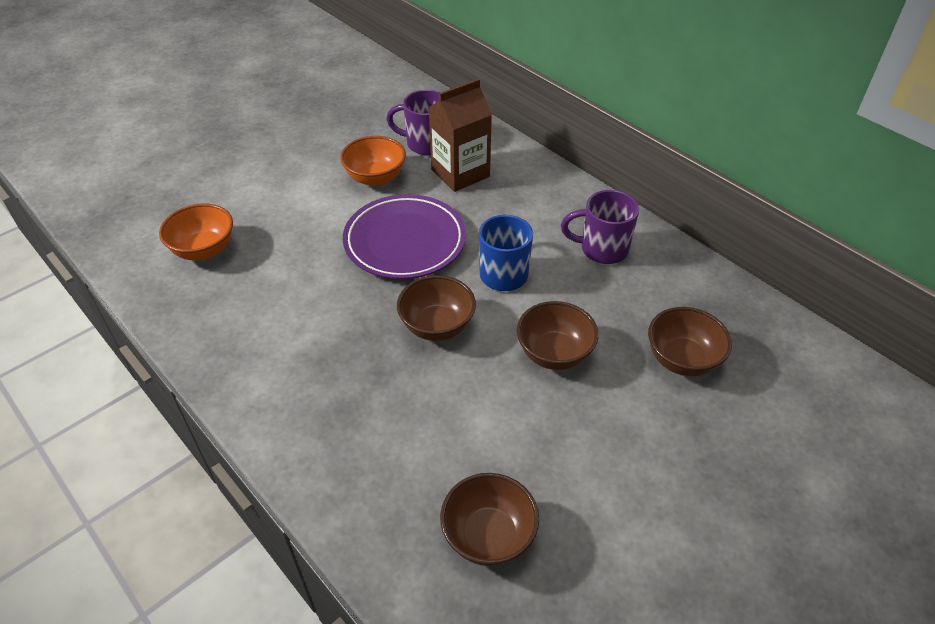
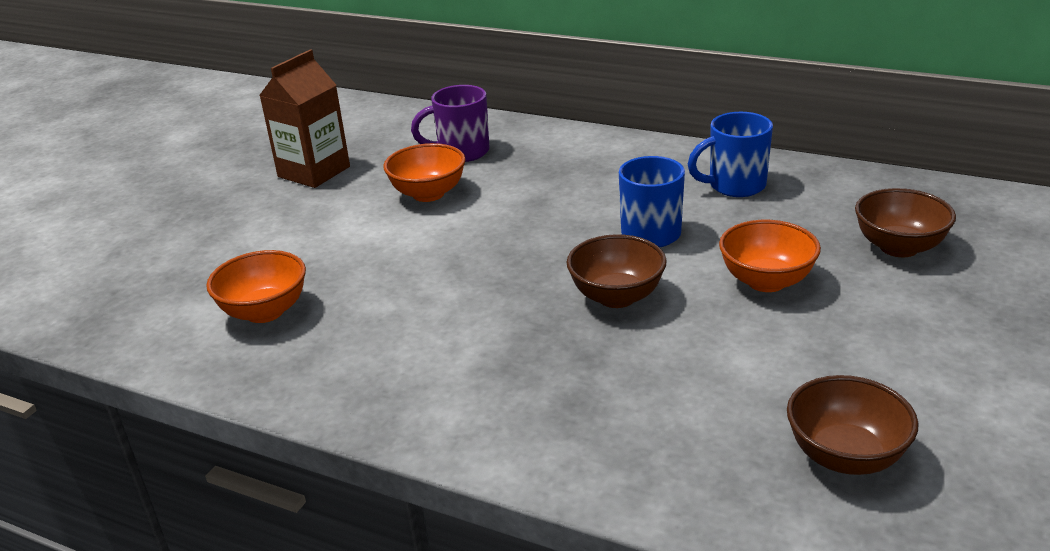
camera: 20 degrees left, 15 degrees down
purple plate [343,194,466,279] -> none
brown carton [428,79,492,192] -> brown carton moved to [259,49,350,188]
brown bowl [517,301,599,370] -> orange bowl [719,220,821,292]
purple mug [561,190,639,264] -> blue mug [688,112,773,197]

